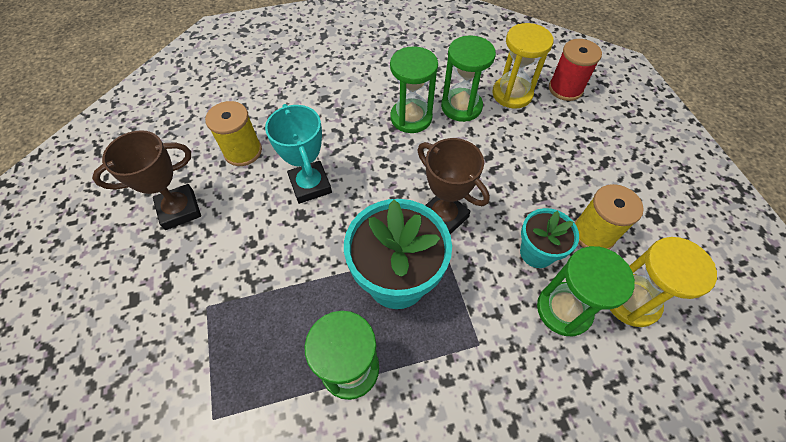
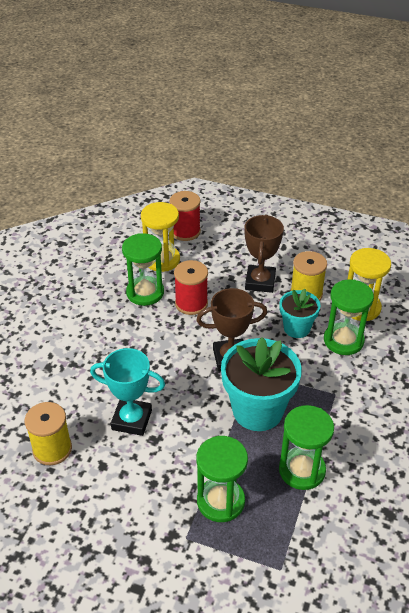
camera: 55 degrees left, 15 degrees down
brown trophy [92,130,201,230] -> brown trophy moved to [245,214,284,293]
green hourglass [390,46,438,133] -> green hourglass moved to [196,436,248,522]
none -> red spool [174,260,208,315]

